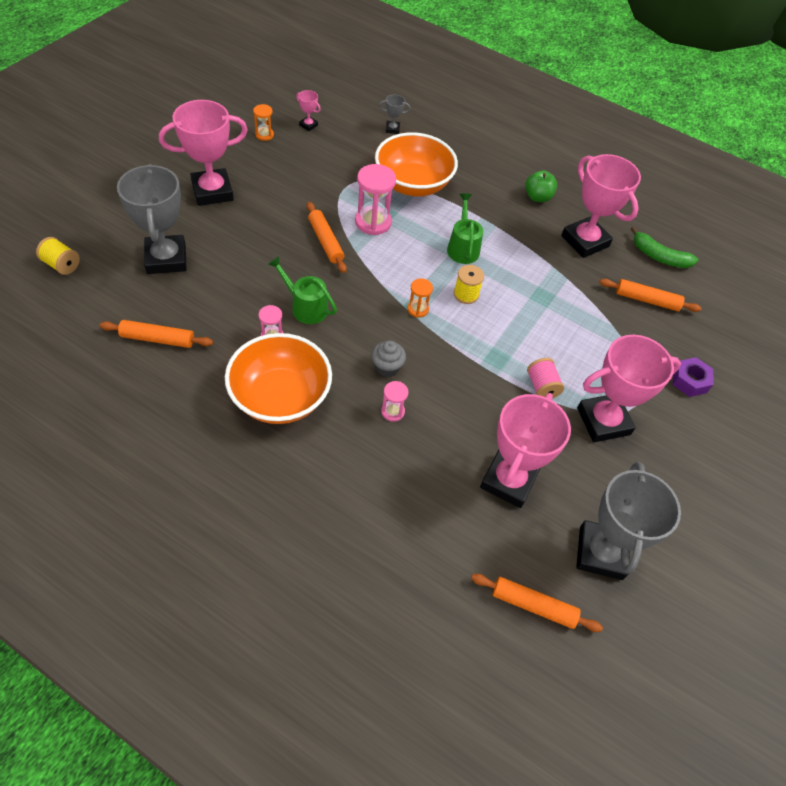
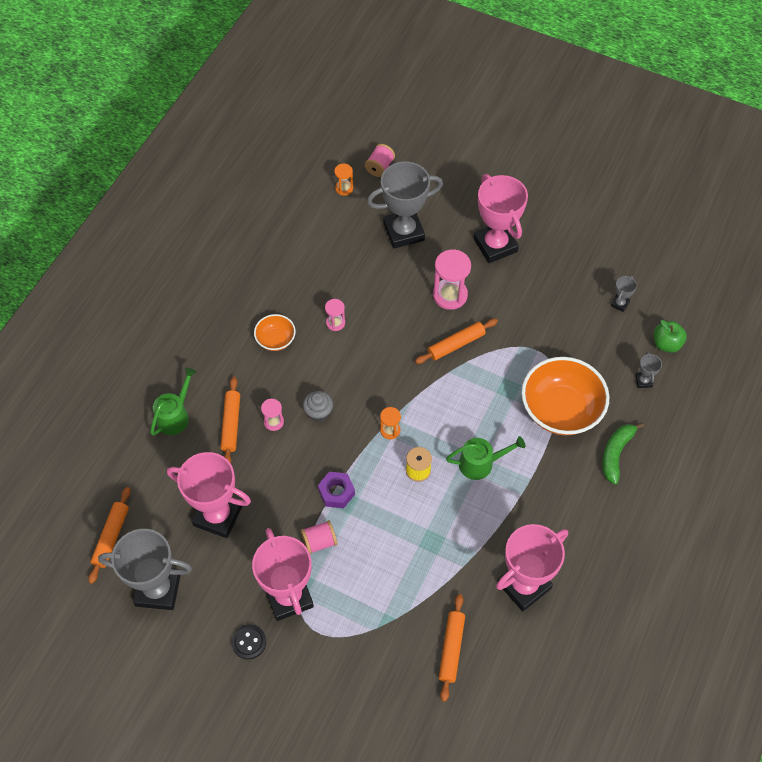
camera: 90 degrees right, 5 degrees up
yellow spool [36,237,80,275] -> pink spool [365,144,395,177]
orange rolling pin [99,320,213,348] -> orange rolling pin moved to [220,377,240,464]
orange bowl [225,333,332,424] -> orange bowl [254,314,296,351], size x0.50
orange hourglass [253,104,274,141] -> orange hourglass moved to [334,163,353,196]
green watering can [268,256,337,324] -> green watering can moved to [150,367,197,436]
pink trophy [296,90,321,131] -> grey trophy [611,276,637,312]
pink hourglass [355,164,396,235] -> pink hourglass moved to [433,250,471,310]
green apple [525,170,557,202] -> green apple moved to [654,320,687,353]
green banana [631,226,698,268] -> green banana moved to [602,422,644,485]
purple nut [673,357,713,397] -> purple nut moved to [318,472,355,508]
none -> black button [231,624,266,660]

